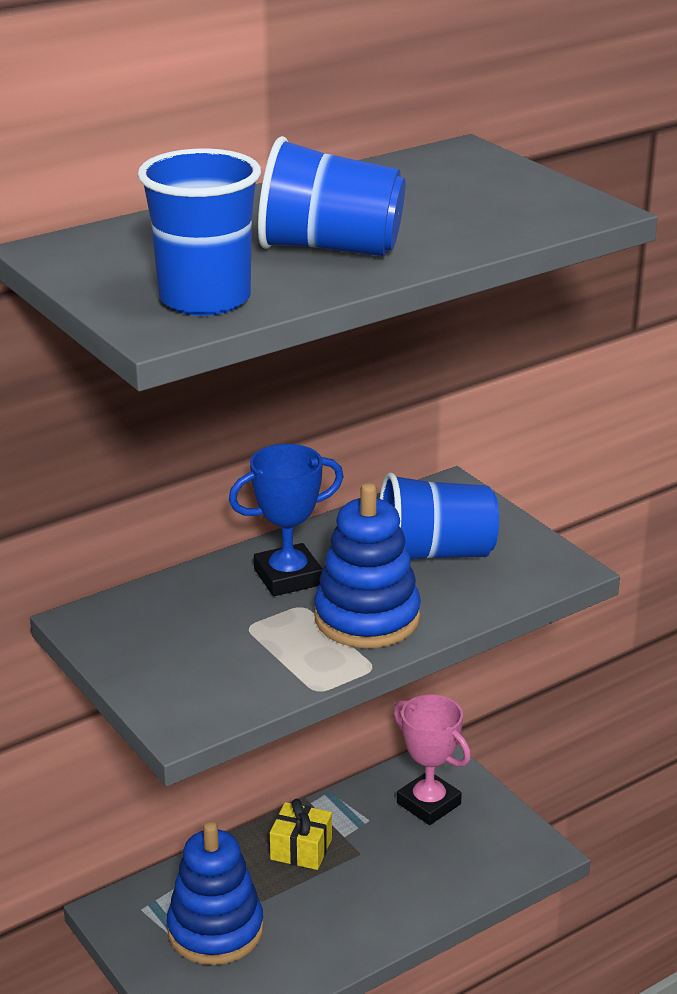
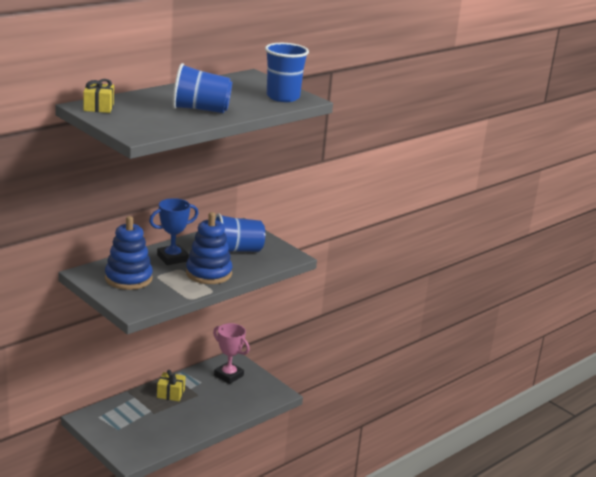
camera: 10 degrees left, 5 degrees down
blue cup [137,148,261,316] -> blue cup moved to [265,43,309,102]
blue stacking toy [167,821,264,965] -> blue stacking toy moved to [105,216,153,290]
none -> yellow gift [83,79,114,113]

